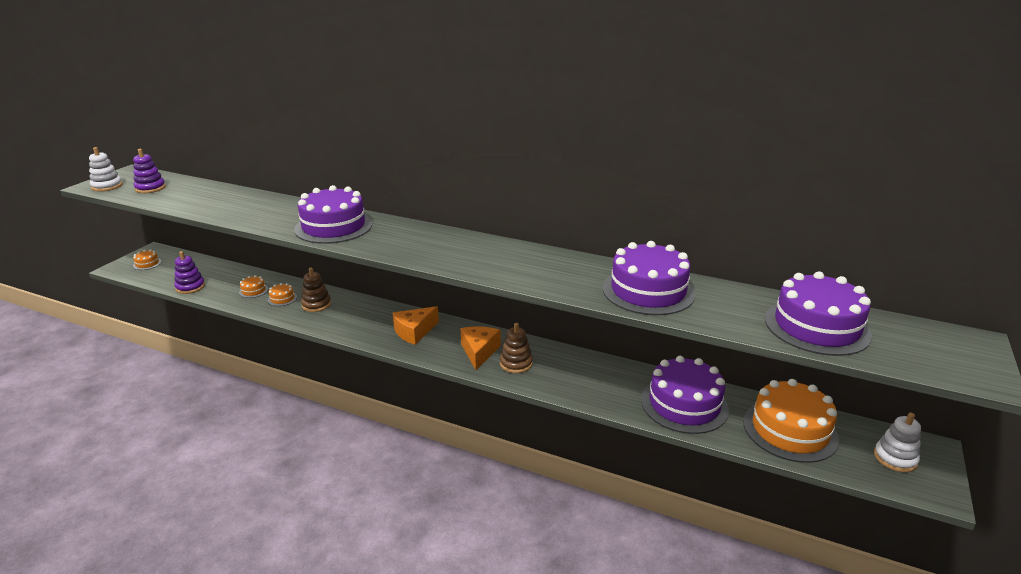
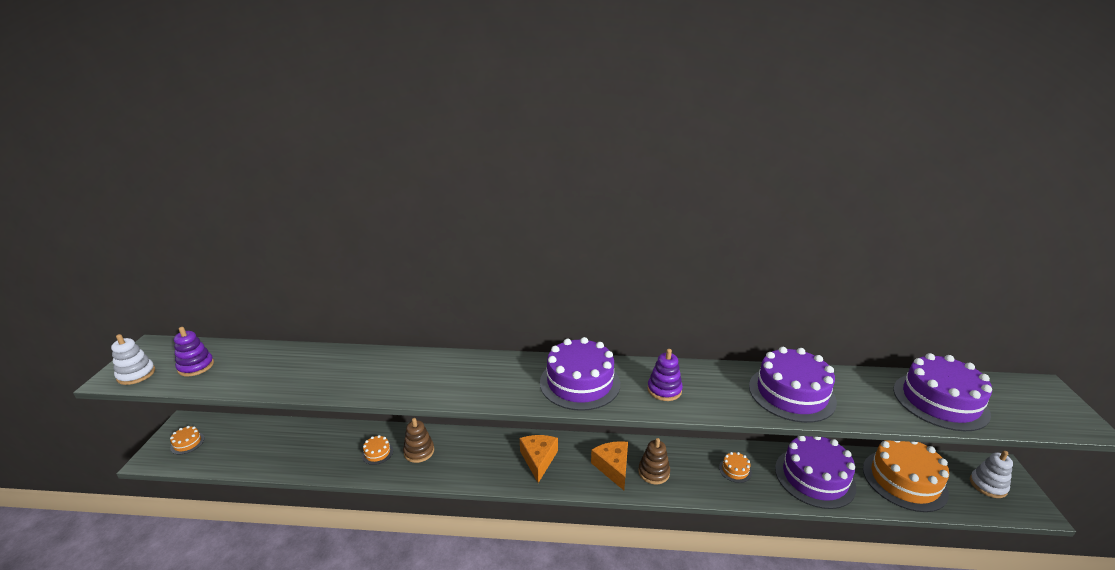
camera: 20 degrees left, 0 degrees up
purple stacking toy [174,251,205,294] -> purple stacking toy moved to [647,349,683,401]
orange cake [239,275,268,298] -> orange cake moved to [719,452,752,483]
purple cake [294,185,372,244] -> purple cake moved to [540,337,620,411]
orange cheese [393,306,439,345] -> orange cheese turned 150 degrees clockwise [520,435,558,483]

